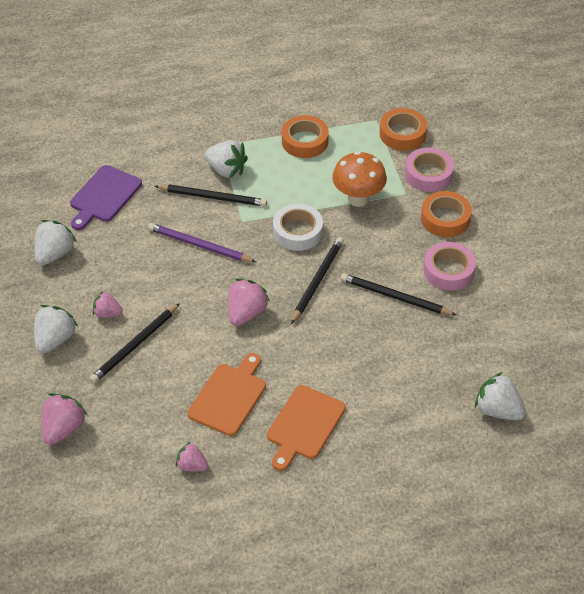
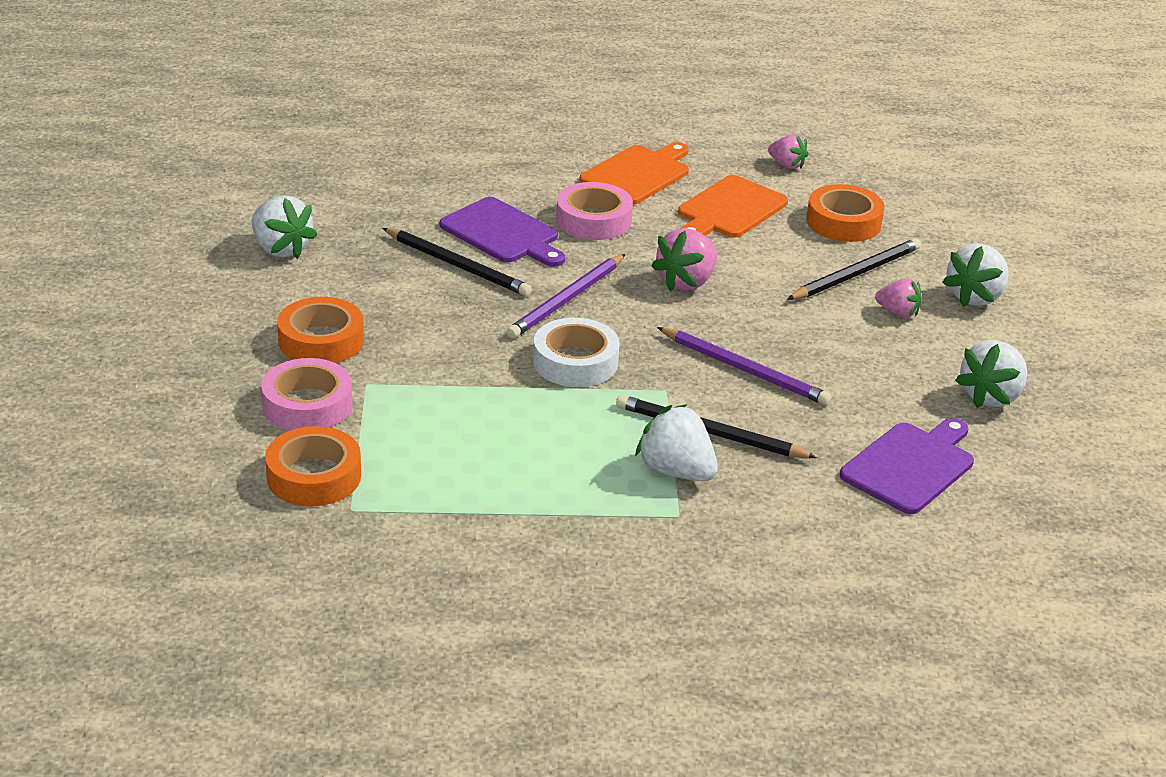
camera: 170 degrees left, 15 degrees down
pink strawberry [41,393,88,445] -> none
orange tape [282,115,329,158] -> orange tape moved to [806,184,885,242]
black pencil [291,237,344,324] -> purple pencil [506,254,625,339]
orange mushroom [332,151,387,207] -> none
pink tape [423,242,476,290] -> pink tape moved to [556,182,633,240]
white strawberry [475,372,526,420] -> white strawberry moved to [252,195,317,259]
none -> purple cutting board [440,197,565,267]

